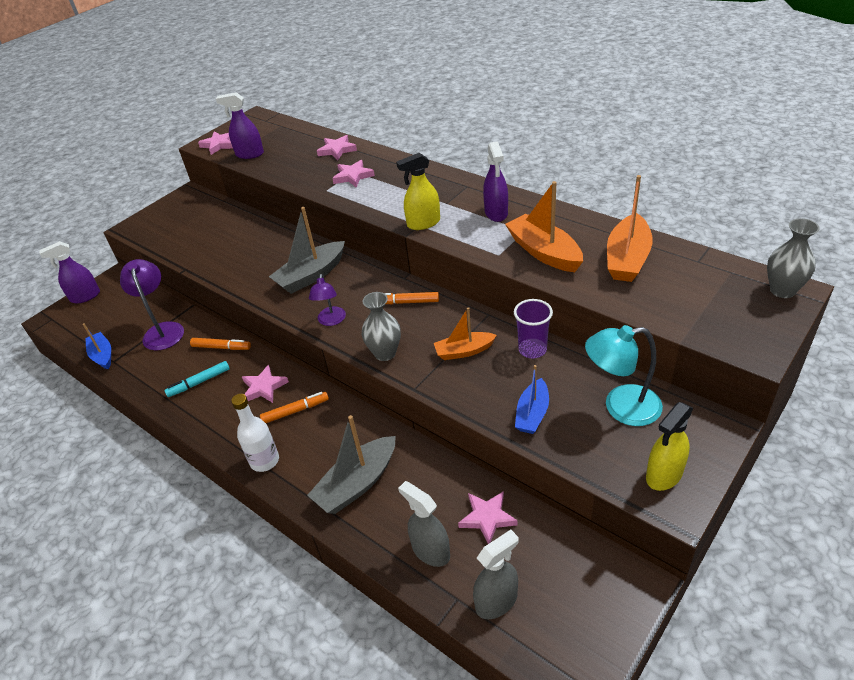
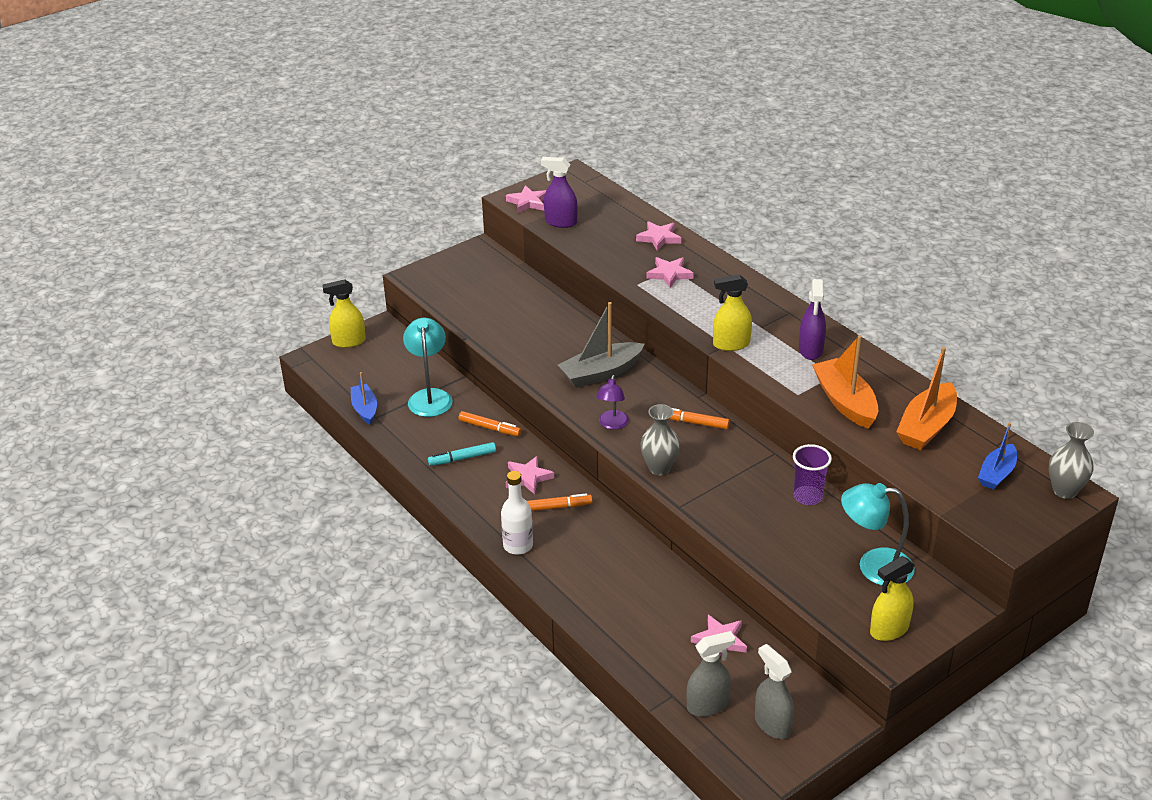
camera: 10 degrees right, 5 degrees down
purple spray bottle [39,241,100,303] -> yellow spray bottle [322,279,366,348]
purple lamp [120,259,184,351] -> turquoise lamp [403,318,453,417]
grey boat [307,415,396,514] -> none
grey spray bottle [398,481,450,567] -> grey spray bottle moved to [755,644,794,739]
orange boat [434,307,497,360] -> none
blue boat [515,365,549,434] -> blue boat moved to [978,423,1017,490]

